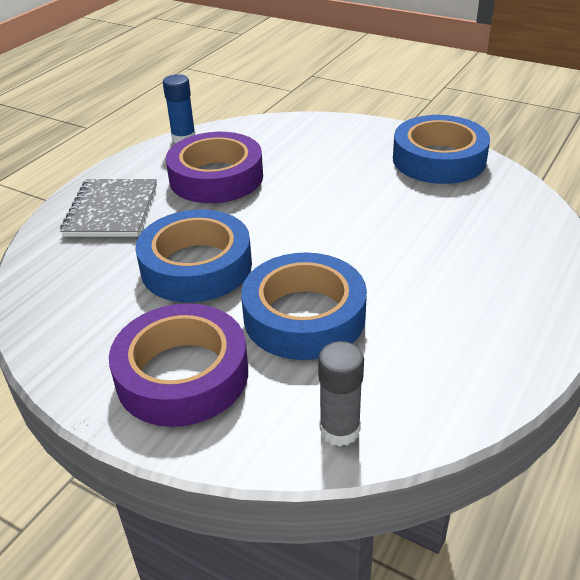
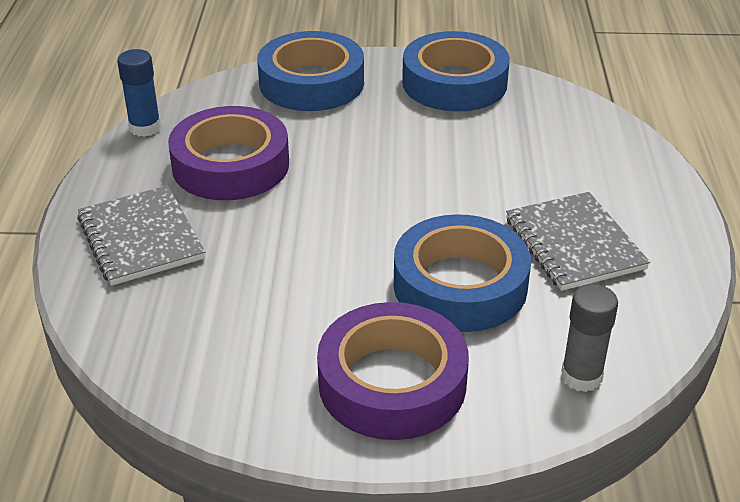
camera: 30 degrees left, 0 degrees up
blue tape [135,209,252,303] -> blue tape moved to [257,31,364,111]
none -> grey notebook [506,192,650,291]

